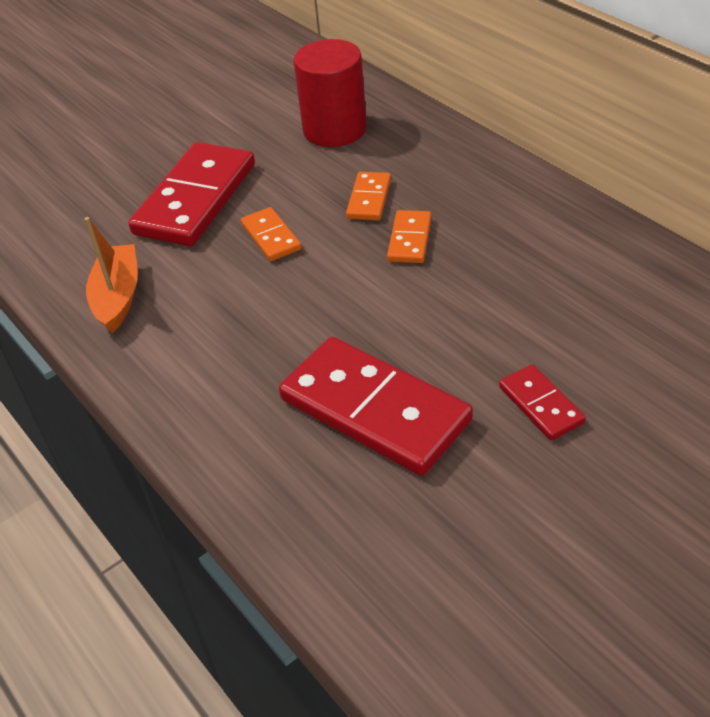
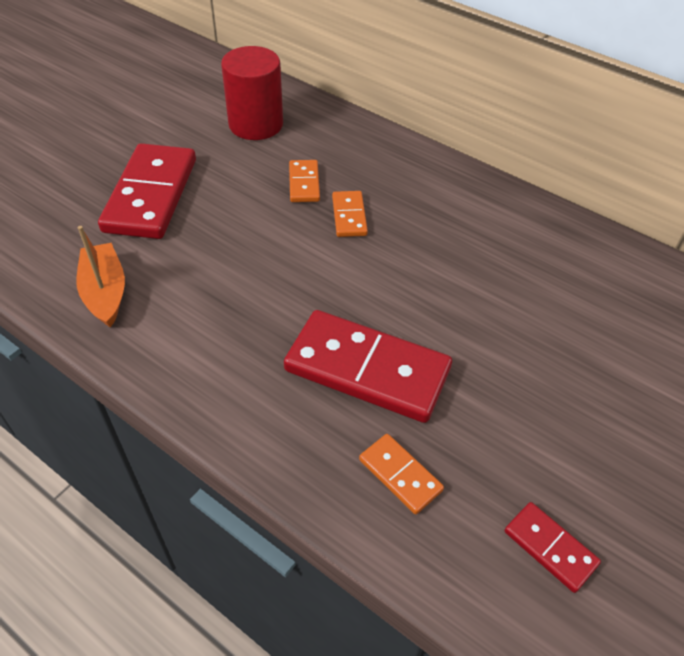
camera: 20 degrees left, 5 degrees up
orange domino [241,207,302,261] -> orange domino moved to [359,434,444,515]
red domino [499,365,586,440] -> red domino moved to [505,502,601,593]

